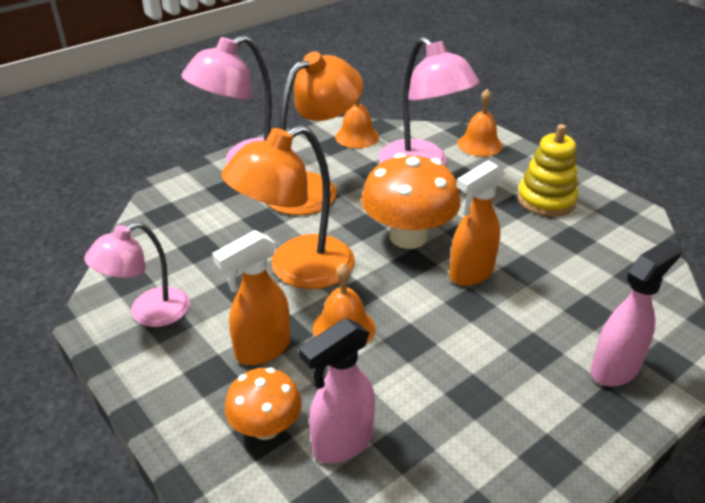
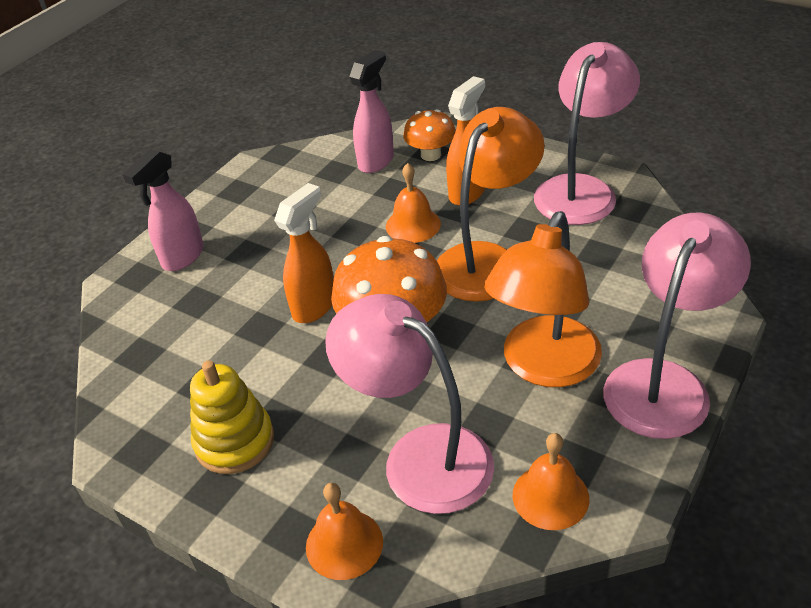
camera: 165 degrees right, 5 degrees up
pink lamp [84,222,190,327] -> pink lamp [534,42,640,225], size x1.56

